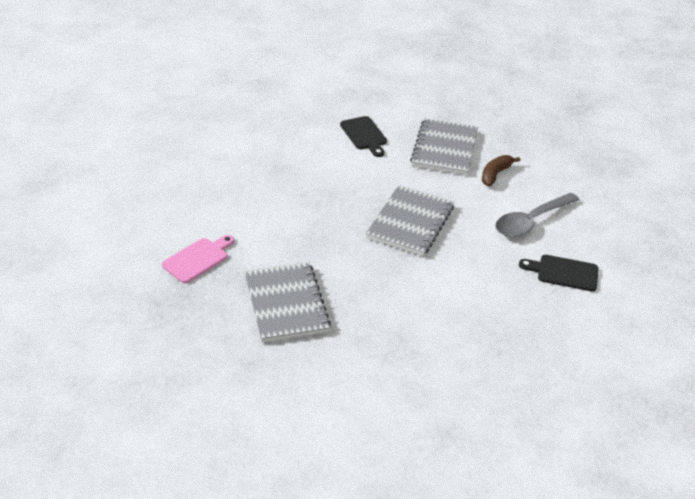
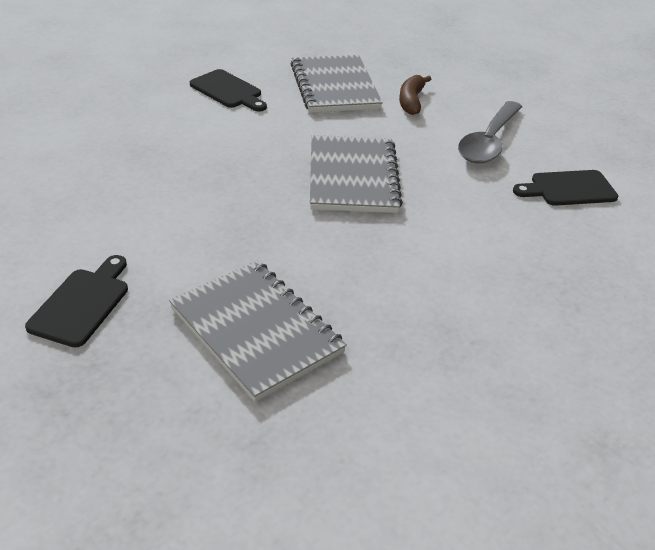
camera: 25 degrees left, 0 degrees up
pink cutting board [162,235,234,283] -> black cutting board [25,255,128,348]

